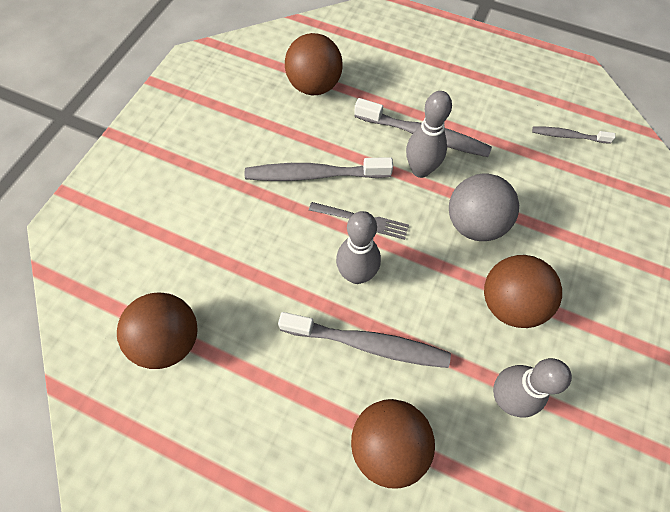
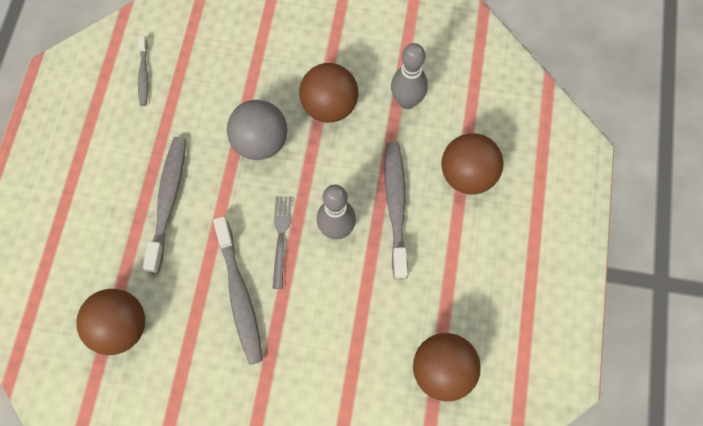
camera: 105 degrees left, 5 degrees up
grey bowling pin [406,91,452,178] -> none

